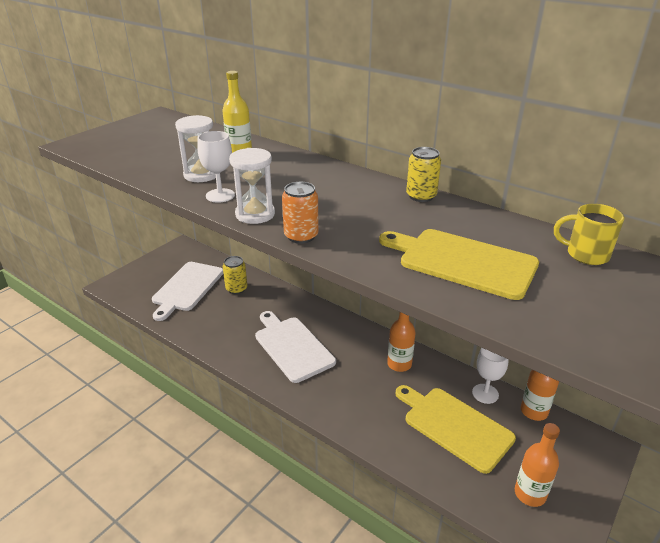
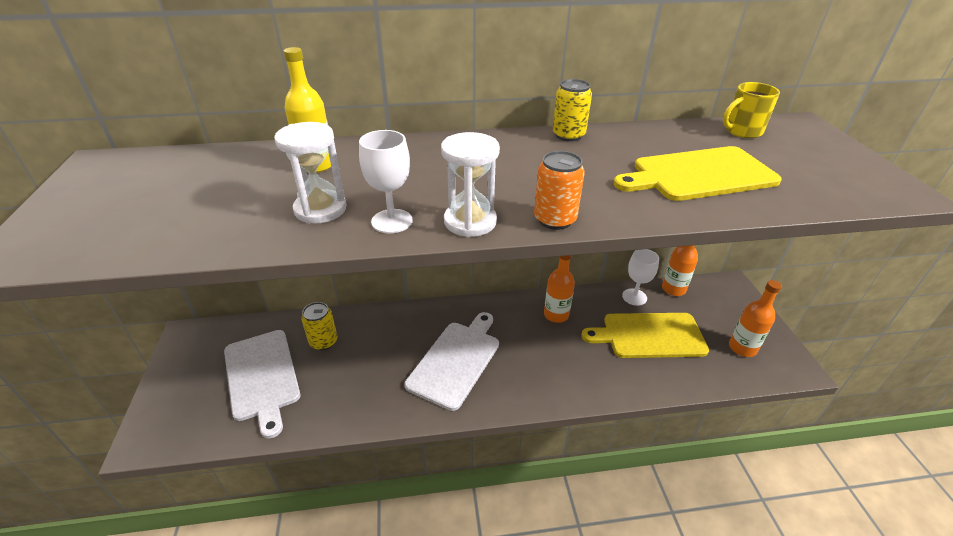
camera: 45 degrees left, 5 degrees up
white cutting board [255,311,336,383] -> white cutting board turned 105 degrees clockwise [404,312,499,411]

